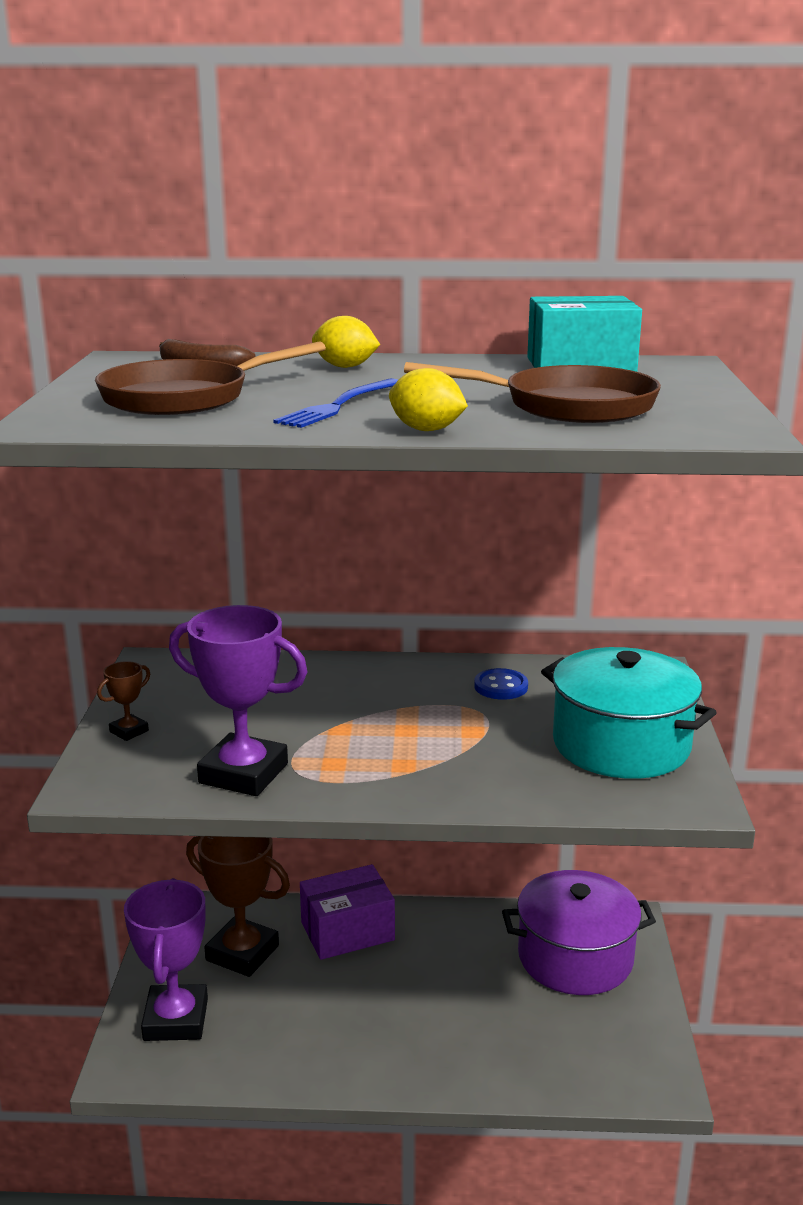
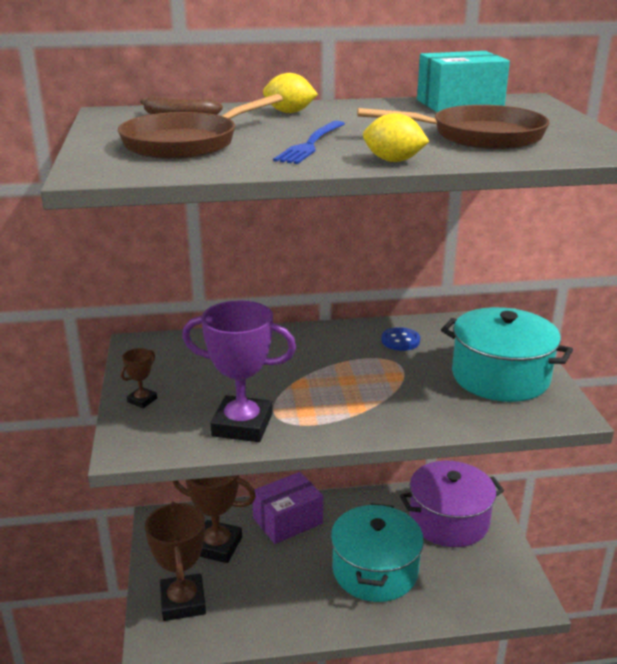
camera: 10 degrees left, 5 degrees up
purple trophy [124,878,208,1041] -> brown trophy [145,502,206,621]
none -> turquoise pot [331,503,424,602]

